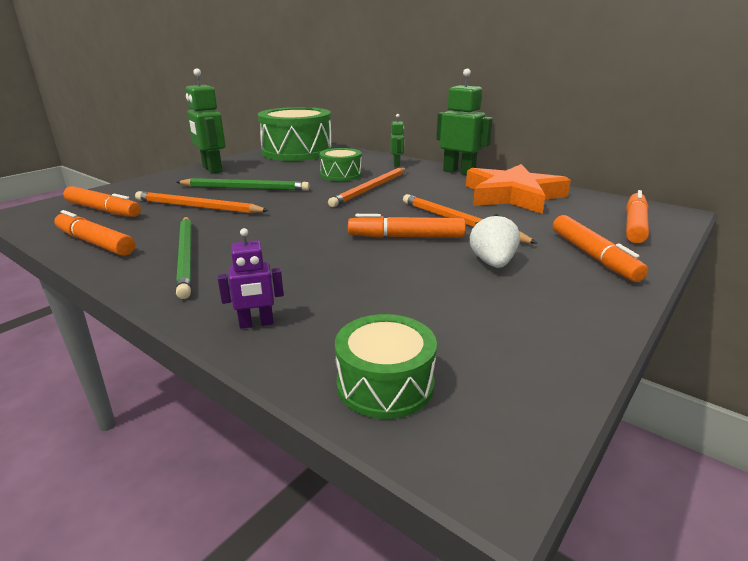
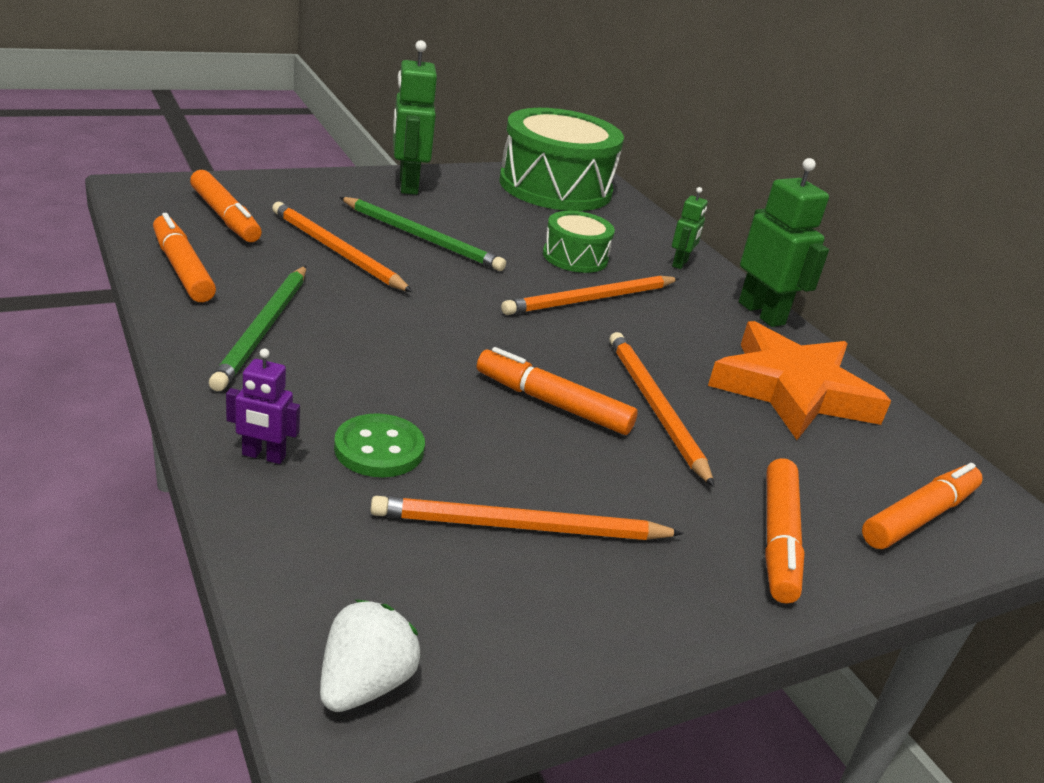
camera: 20 degrees right, 5 degrees up
green drum [335,314,437,419] -> none
white strawberry [470,214,520,268] -> white strawberry moved to [320,600,420,712]
none -> green button [334,413,425,477]
none -> orange pencil [370,496,684,540]

